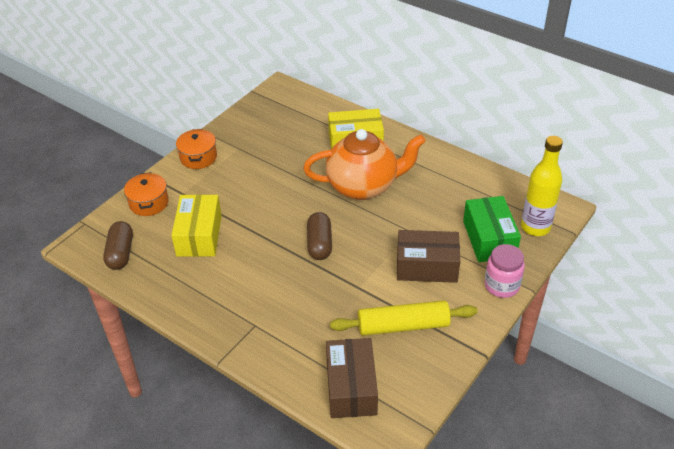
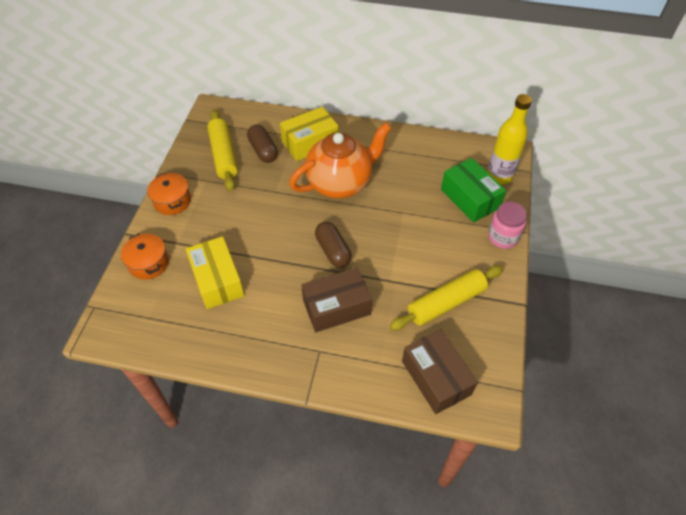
camera: 25 degrees left, 10 degrees up
brown capsule [103,221,133,270] -> brown capsule moved to [247,124,278,163]
brown box [397,230,460,283] -> brown box moved to [301,267,372,332]
none -> yellow rolling pin [207,110,238,191]

